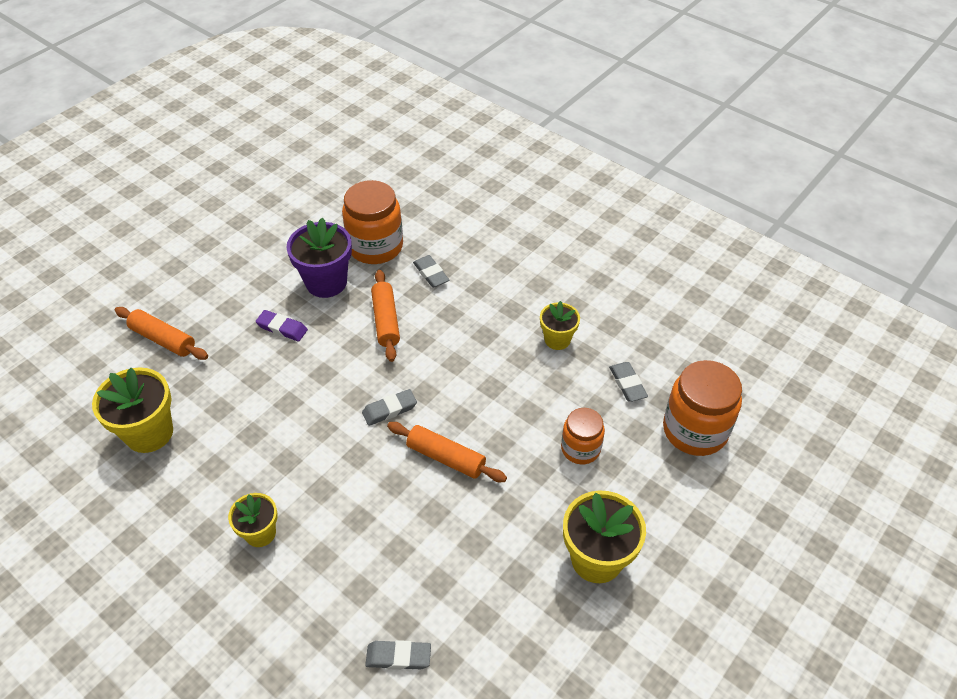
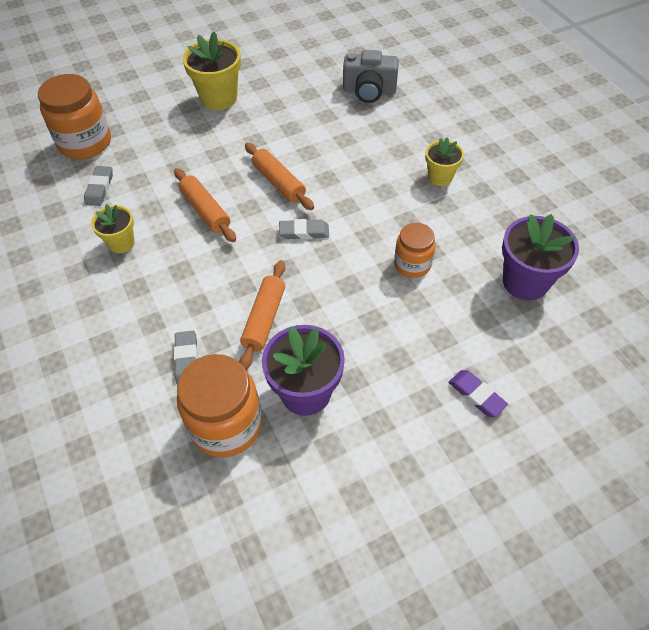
camera: 155 degrees left, 5 degrees up
yellow flower pot [92,368,173,453] -> purple flower pot [502,214,579,301]
orange rolling pin [115,307,208,360] -> orange rolling pin moved to [174,168,236,242]
purple eraser [256,310,308,341] -> purple eraser moved to [448,370,508,417]
grey eraser [365,640,431,670] -> grey camera [343,50,399,103]
orange jar [561,408,605,464] -> orange jar moved to [394,223,436,278]

